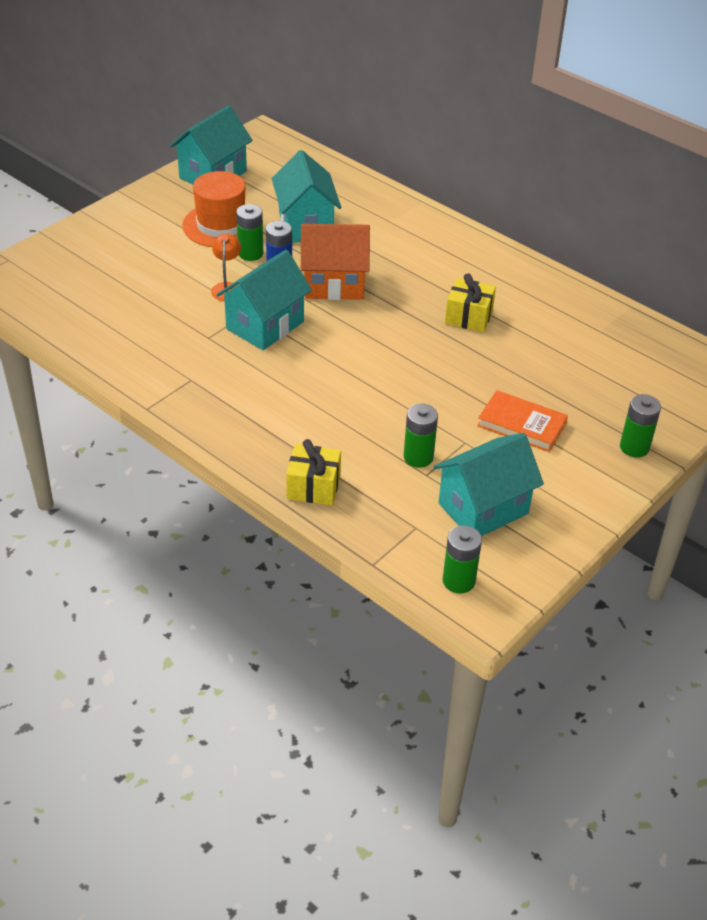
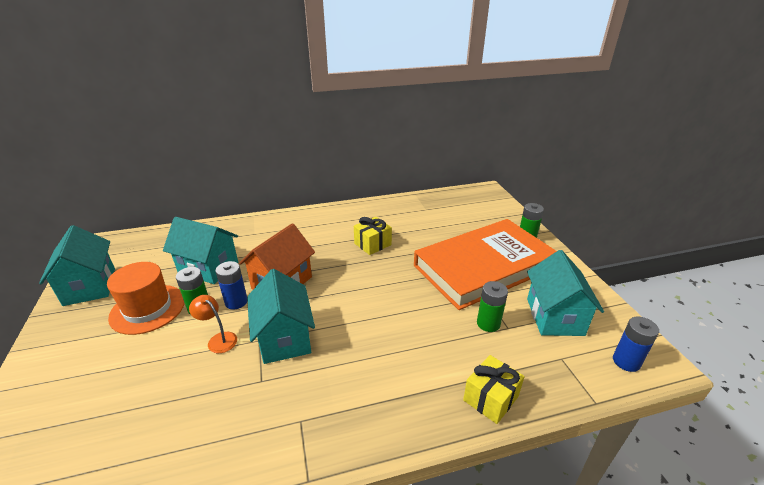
camera: 55 degrees left, 10 degrees down
green battery [443,525,482,594] -> blue battery [613,317,659,372]
orange book [477,390,568,452] -> orange book [414,219,557,310], size x2.32

